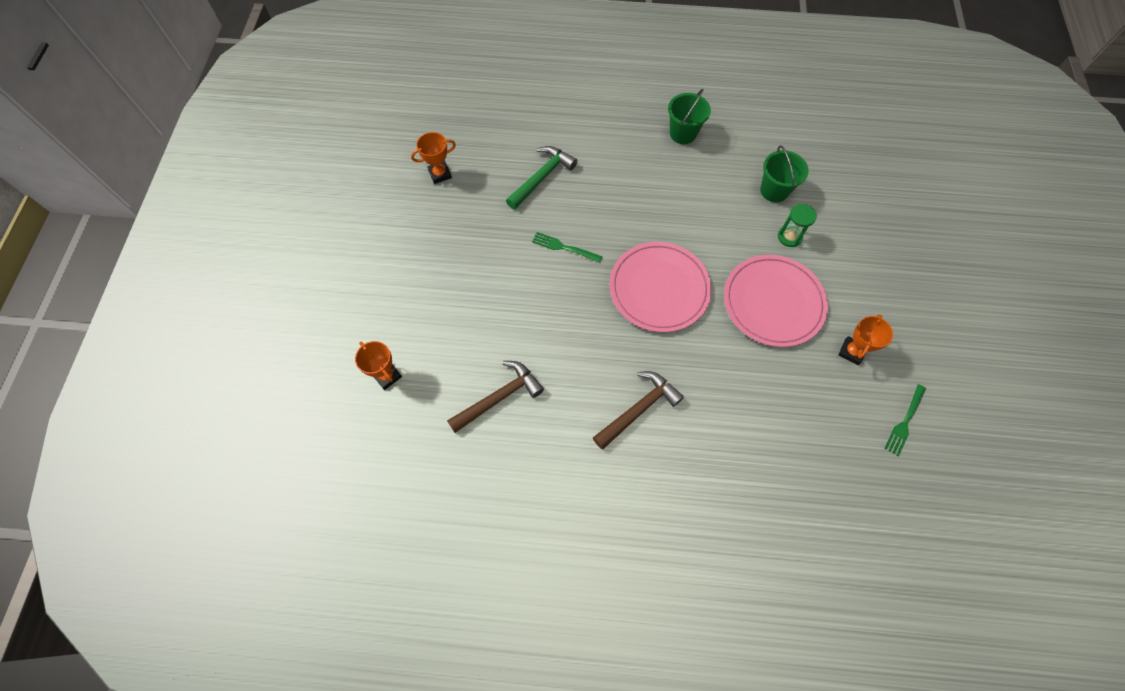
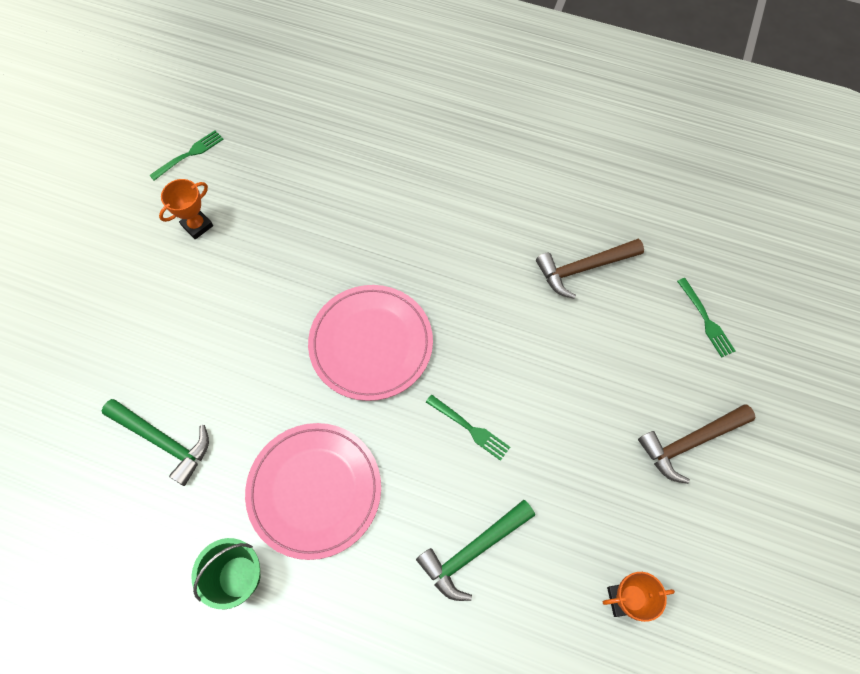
camera: 165 degrees left, 0 degrees up
orange trophy [355,341,402,390] -> green fork [677,278,735,358]
brown hammer [593,371,684,449] -> brown hammer moved to [638,404,756,484]
pink plate [724,255,828,347] -> pink plate moved to [245,423,381,560]
green bucket [760,145,809,203] -> green hammer [102,399,209,486]
green hourglass [778,204,817,247] -> none

